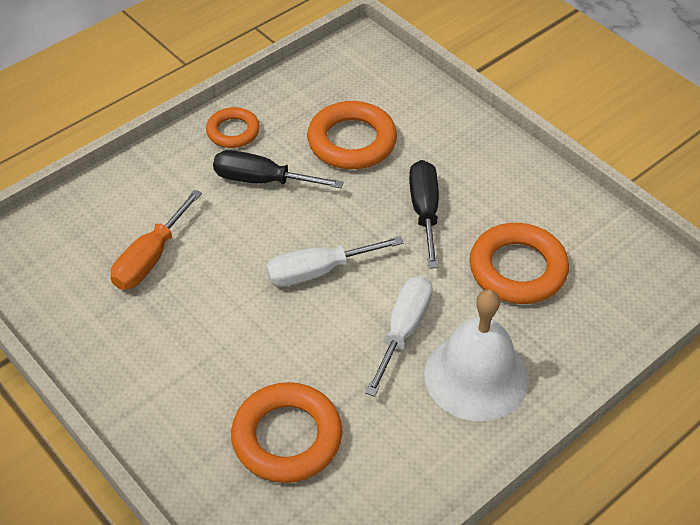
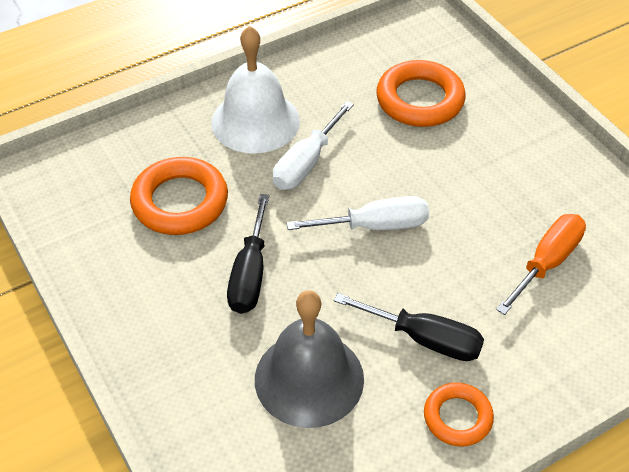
camera: 170 degrees left, 0 degrees up
orange ring [307,101,397,169] -> grey bell [255,290,364,428]

